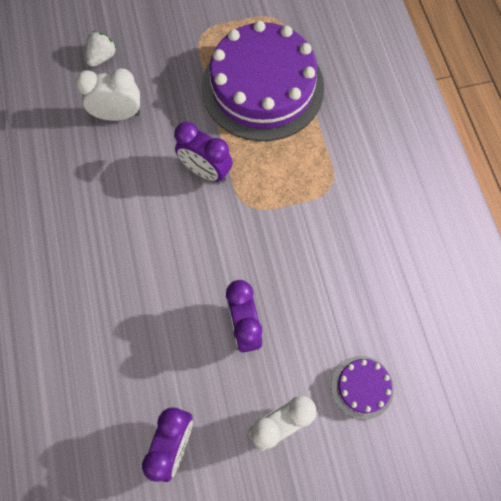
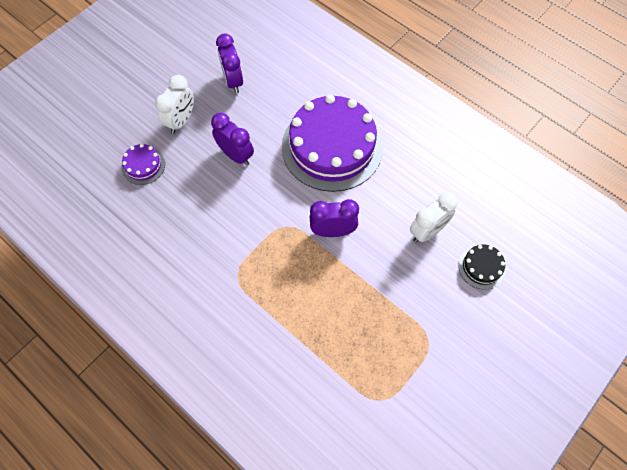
camera: 145 degrees right, 5 degrees down
white strawberry [86,32,116,67] -> black cake [458,245,506,289]
purple cake [202,20,324,141] -> purple cake moved to [282,94,383,192]

